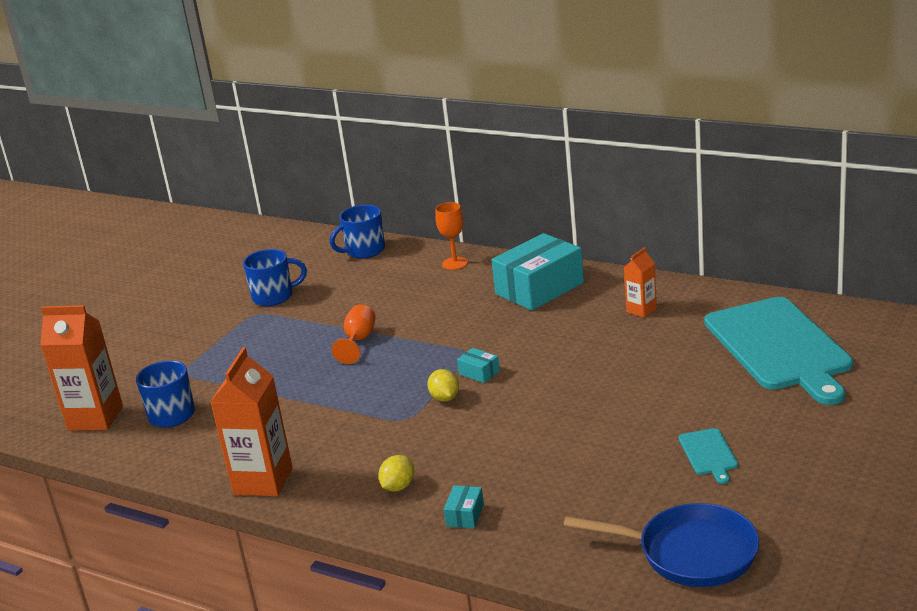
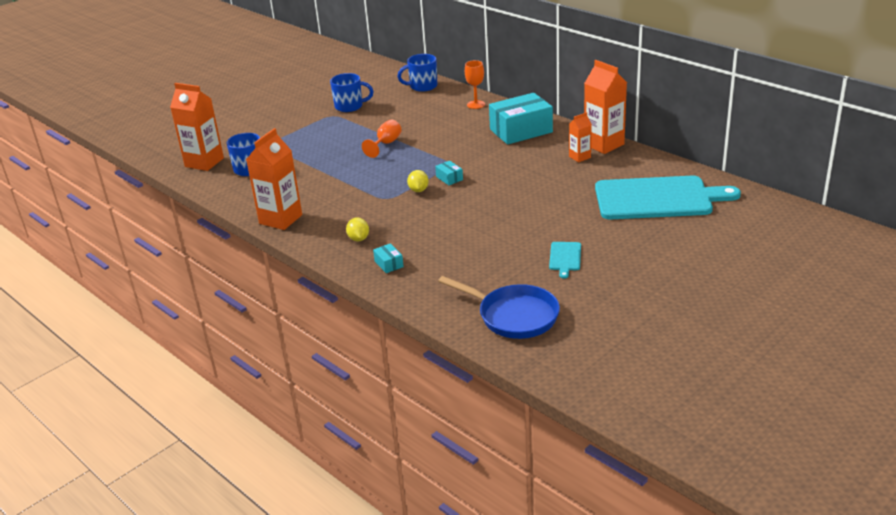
camera: 15 degrees right, 5 degrees up
yellow lemon [378,455,414,492] -> yellow lemon turned 60 degrees counterclockwise [346,217,369,241]
turquoise box [444,485,484,529] -> turquoise box turned 60 degrees counterclockwise [373,243,404,273]
turquoise cutting board [704,297,853,405] -> turquoise cutting board turned 90 degrees counterclockwise [595,176,741,219]
none -> orange carton [584,60,627,154]

